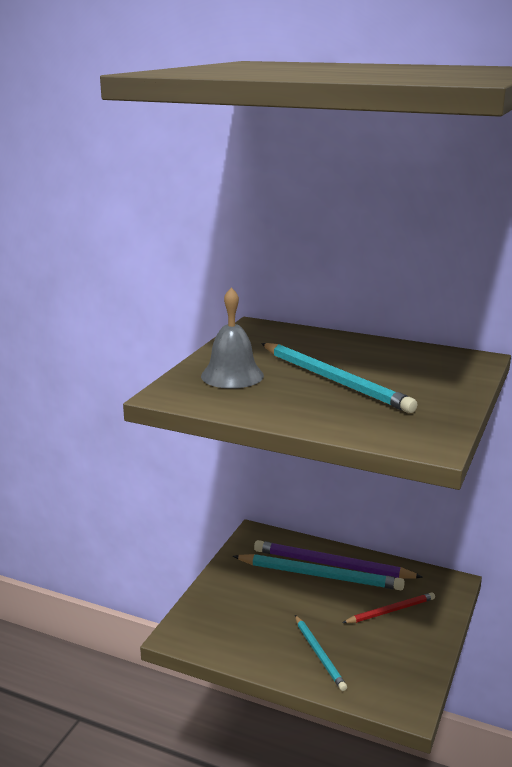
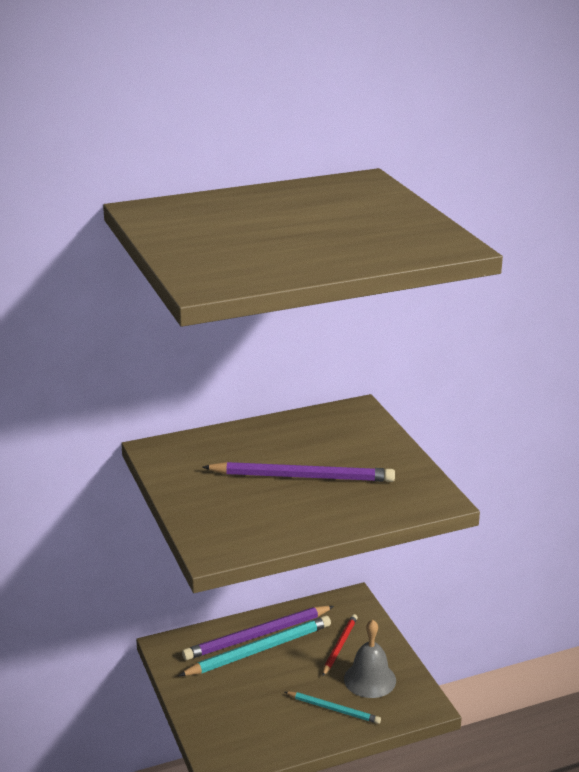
camera: 45 degrees left, 5 degrees up
grey bell [201,287,264,389] -> grey bell moved to [344,619,396,698]
turquoise pencil [261,343,418,413] -> purple pencil [203,462,395,482]

